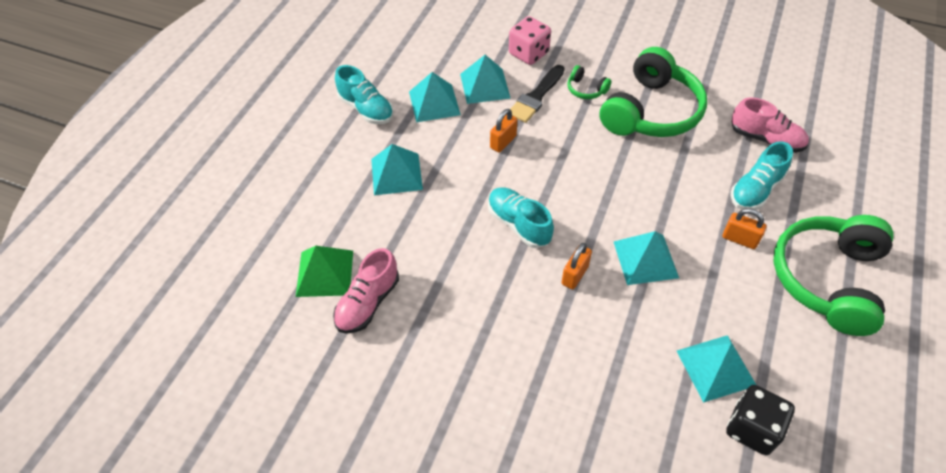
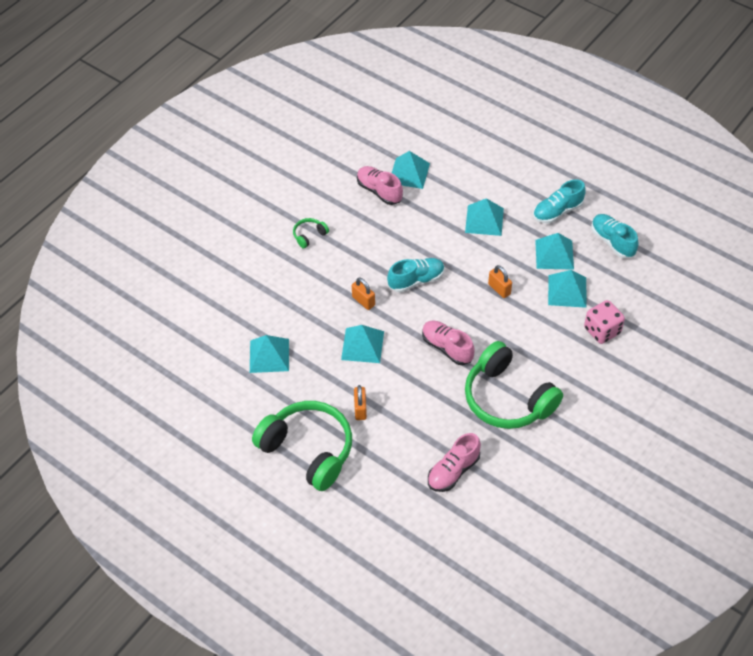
camera: 105 degrees right, 0 degrees up
green pyramid [296,246,353,297] -> turquoise pyramid [392,151,430,189]
black brush [510,65,565,123] -> none
green headphones [567,65,611,99] -> green headphones moved to [293,218,329,249]
orange padlock [723,208,766,249] -> orange padlock turned 45 degrees counterclockwise [354,385,367,420]
black dice [726,385,795,455] -> none
turquoise shoe [731,142,793,210] -> turquoise shoe moved to [591,214,639,258]
none -> pink shoe [422,321,475,365]

